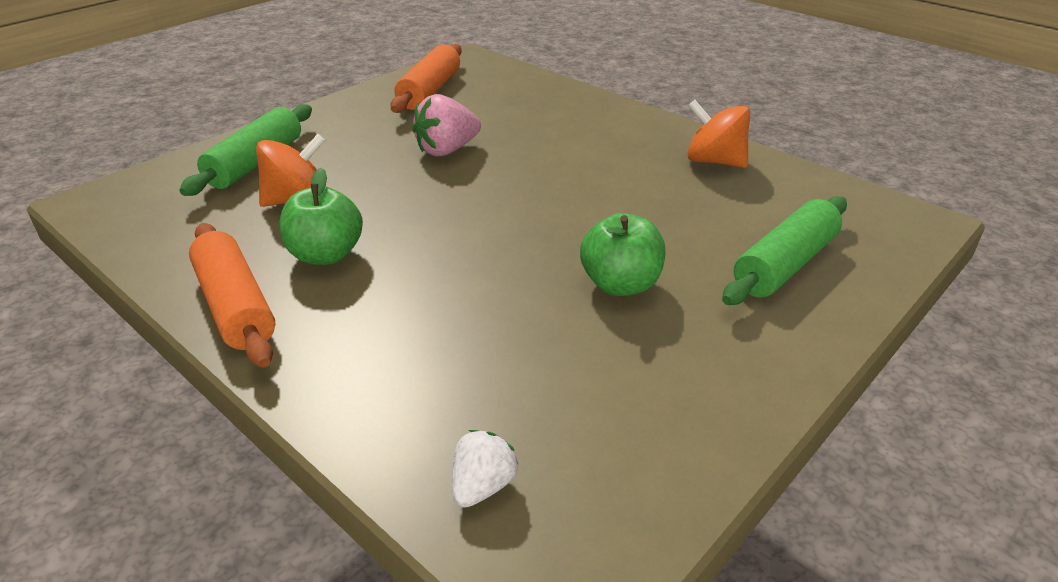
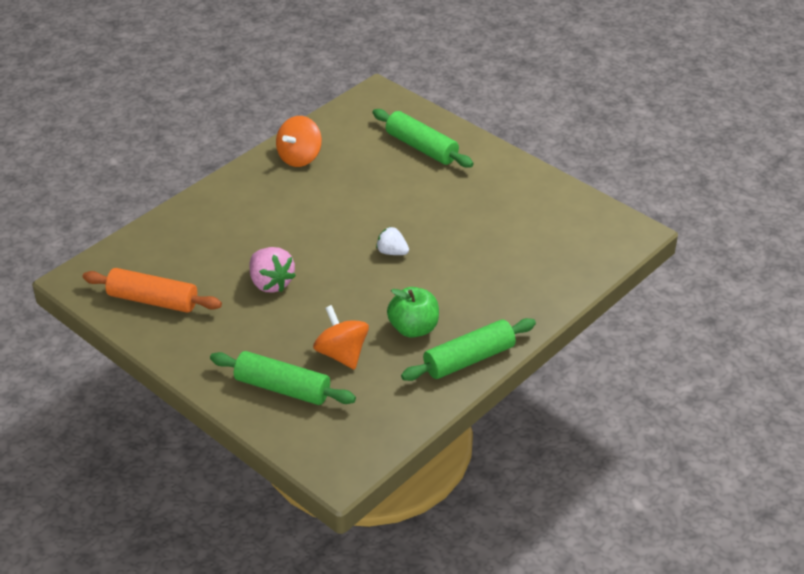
camera: 90 degrees left, 5 degrees up
orange rolling pin [189,223,275,368] -> green rolling pin [401,318,536,381]
white strawberry [452,430,519,508] -> white strawberry moved to [376,227,409,255]
green apple [580,213,666,296] -> none

